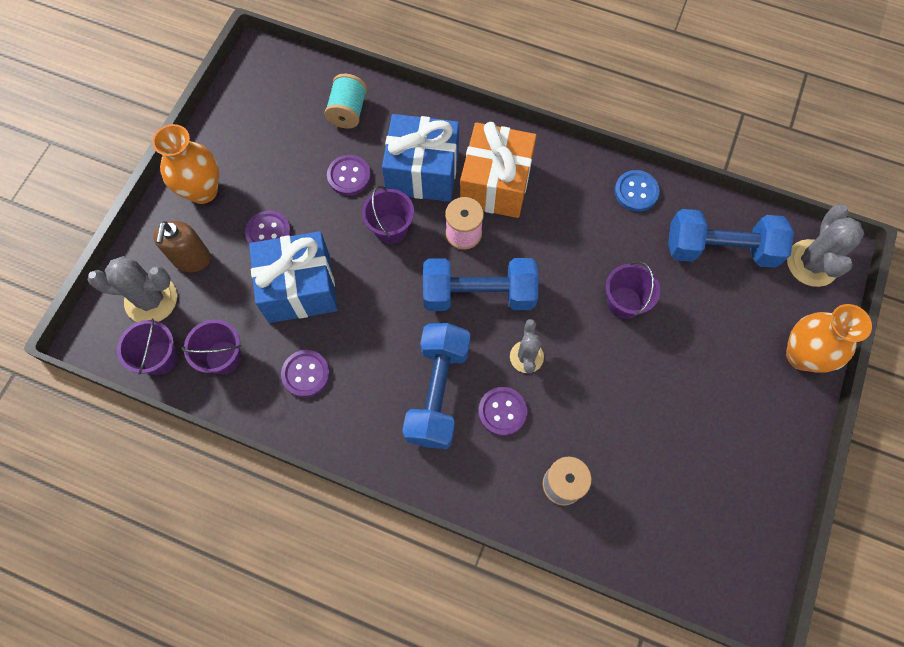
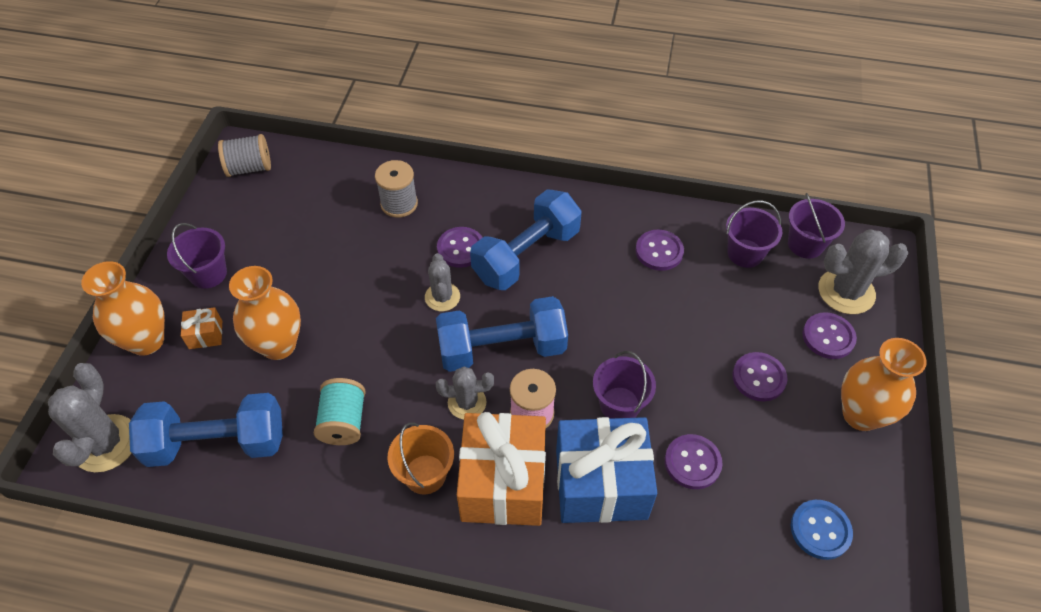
camera: 170 degrees right, 15 degrees down
brown soap dispenser [153,221,211,272] -> purple button [802,312,857,359]
blue gift [249,231,338,323] -> none
turquoise spool [324,74,367,128] -> turquoise spool moved to [314,378,366,445]
blue dumbbell [402,323,471,449] -> blue dumbbell turned 45 degrees clockwise [470,189,582,290]
purple bucket [606,261,660,319] -> purple bucket moved to [167,223,227,289]
blue button [615,170,660,211] -> blue button moved to [791,500,853,560]
none -> orange gift [181,307,222,349]
none -> grey spool [218,134,271,177]
none -> orange vase [229,266,301,360]
none -> orange bucket [388,422,454,494]
none -> grey cactus [436,367,494,419]

